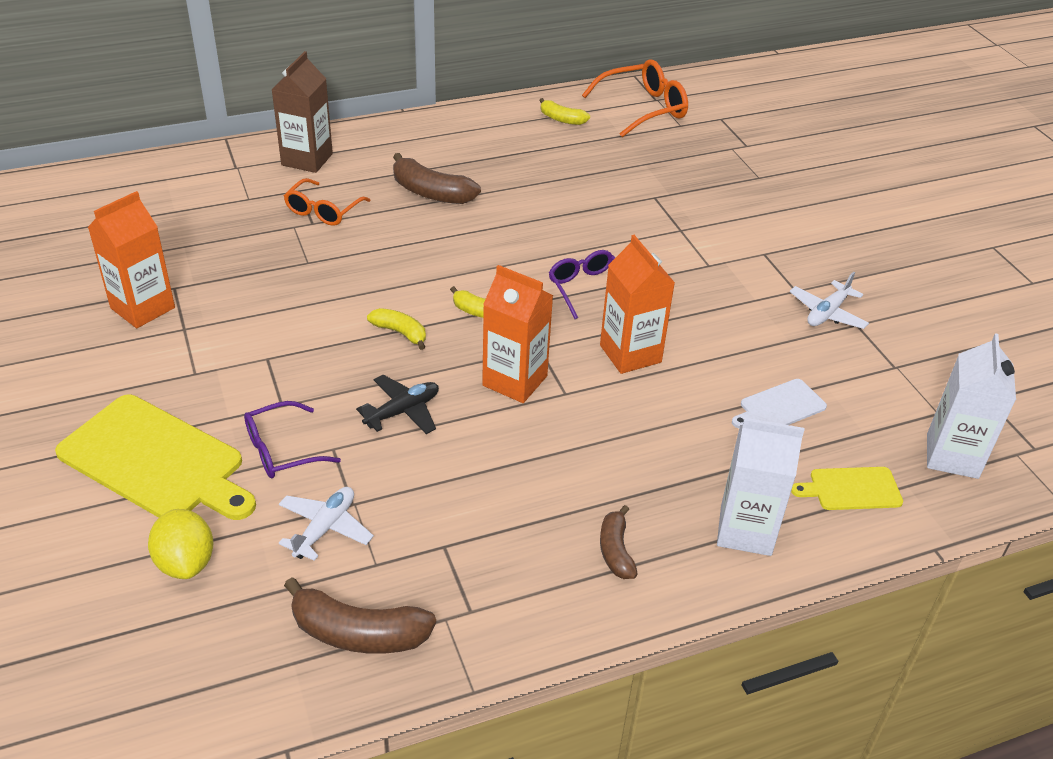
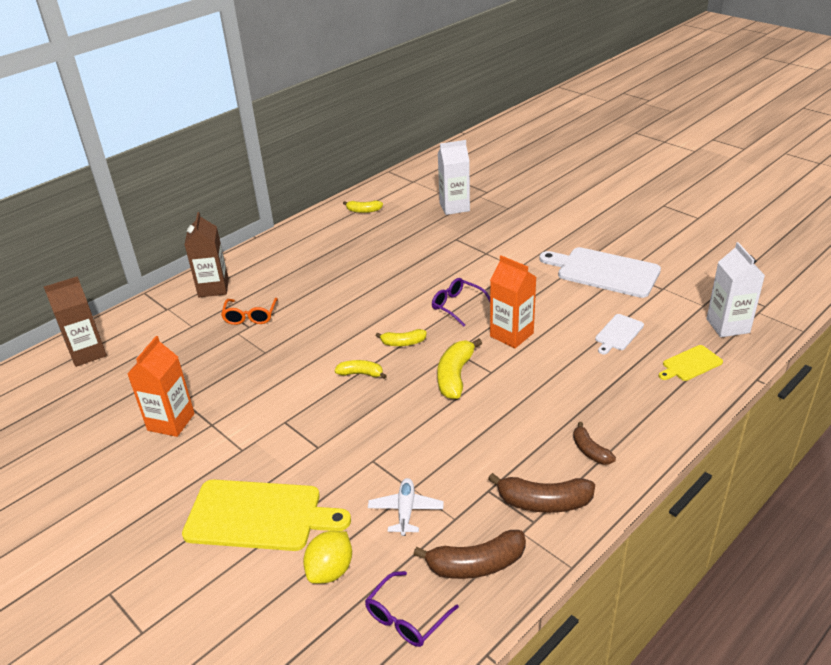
camera: 20 degrees left, 5 degrees down
yellow lemon [148,509,213,579] -> yellow lemon turned 75 degrees clockwise [303,531,352,584]
purple glasses [244,401,341,478] -> purple glasses moved to [365,571,459,647]
black plane [356,375,439,434] -> none
brown banana [393,153,481,204] -> brown banana moved to [488,473,595,513]
orange carton [482,265,553,403] -> yellow banana [437,338,482,399]
orange glasses [582,59,688,137] -> none
white carton [717,418,804,556] -> white carton moved to [438,140,470,215]
white plane [789,272,869,329] -> white cutting board [539,247,661,298]
none -> brown carton [44,276,107,367]

